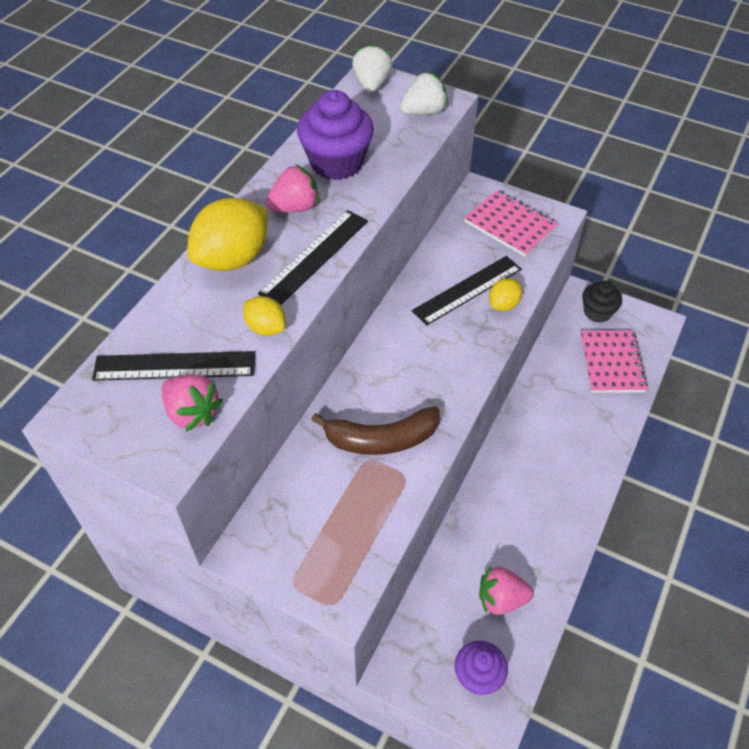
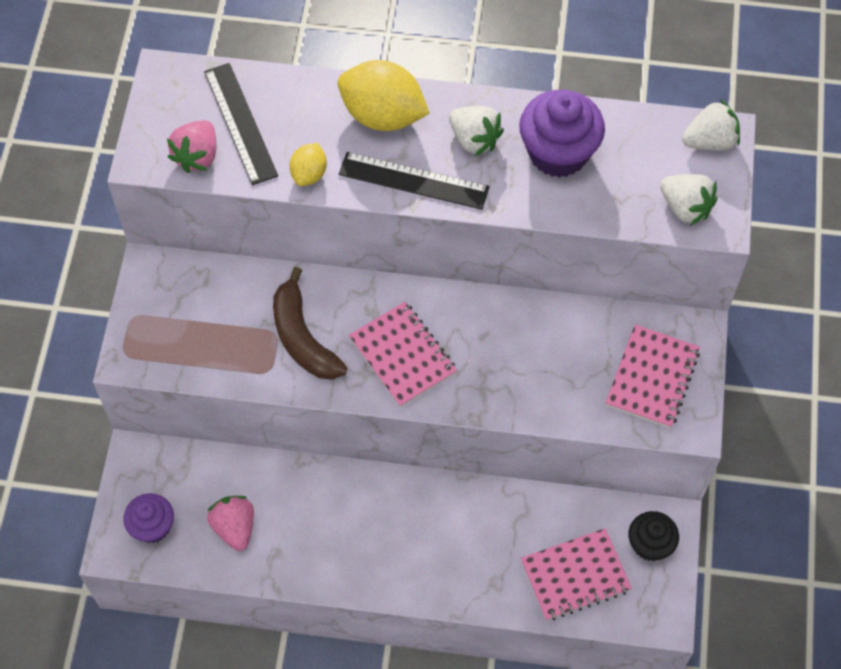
camera: 70 degrees right, 10 degrees up
pink strawberry [265,164,320,212] -> white strawberry [449,106,504,156]
black ruler [412,256,522,326] -> none
yellow lemon [489,278,522,311] -> none
none -> pink notebook [349,302,457,407]

